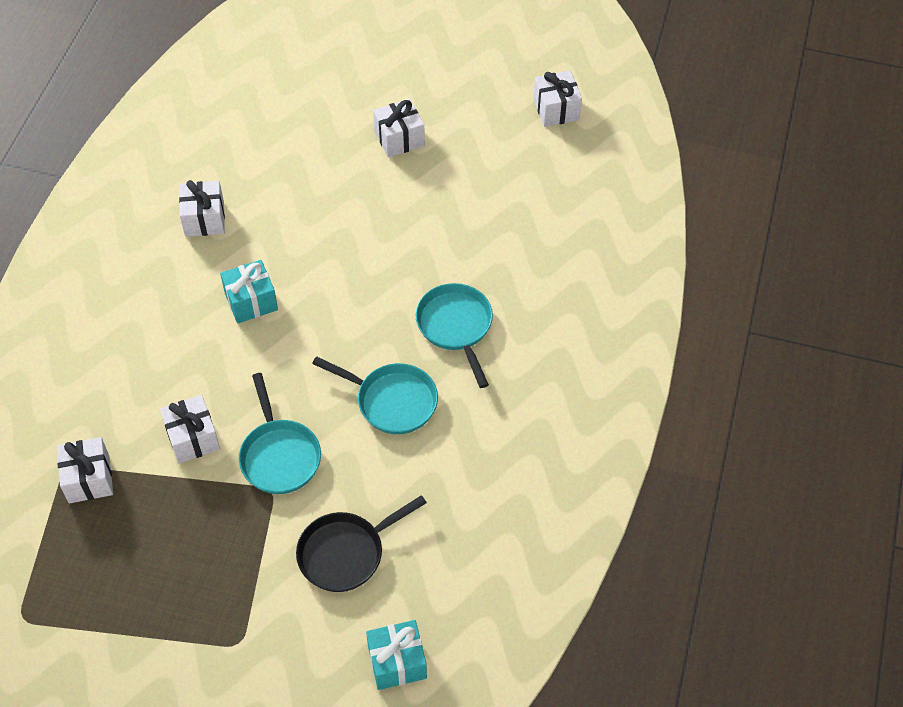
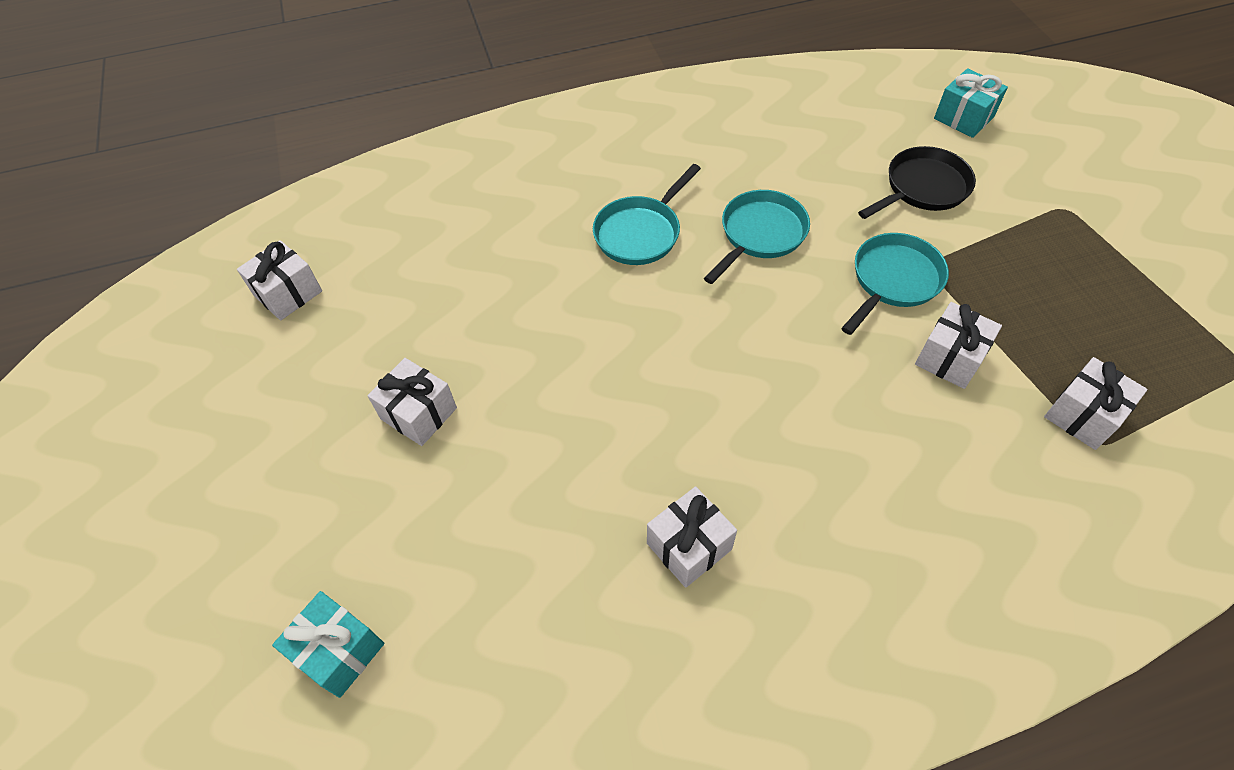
camera: 120 degrees left, 0 degrees up
turquoise gift [220,260,278,324] -> turquoise gift moved to [272,591,384,698]
black pan [296,495,427,592] -> black pan turned 60 degrees counterclockwise [858,146,976,219]
turquoise pan [312,356,438,434] -> turquoise pan turned 45 degrees clockwise [704,190,810,284]

